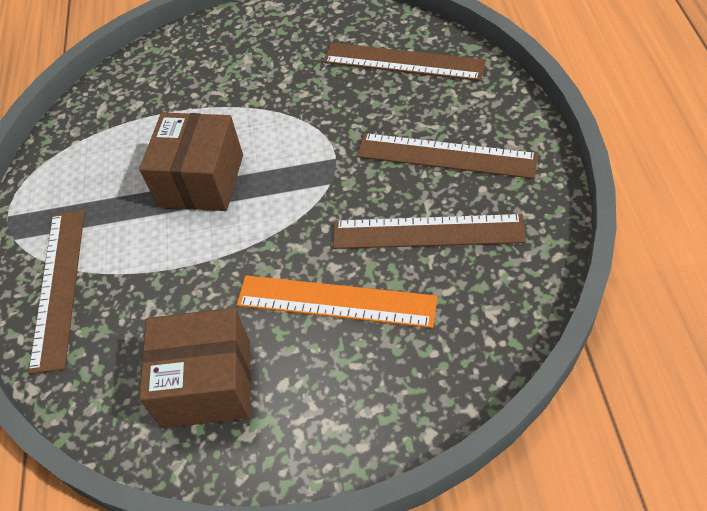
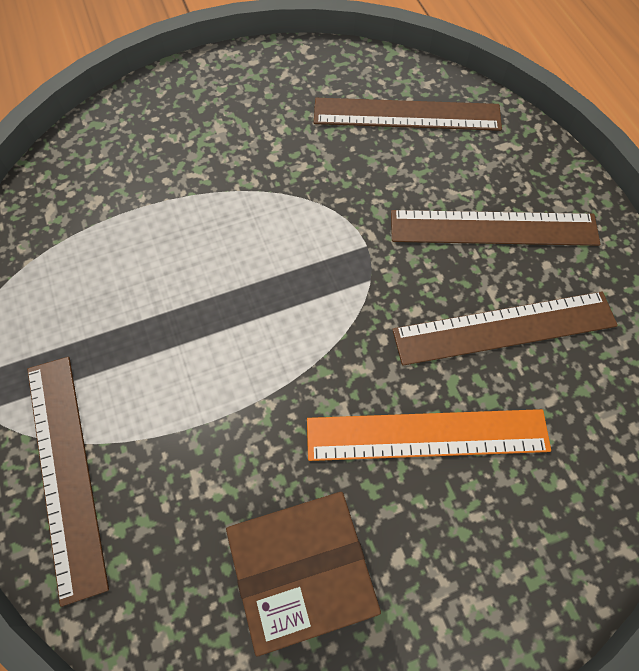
camera: 20 degrees left, 10 degrees up
brown box [139,112,243,211] -> none

